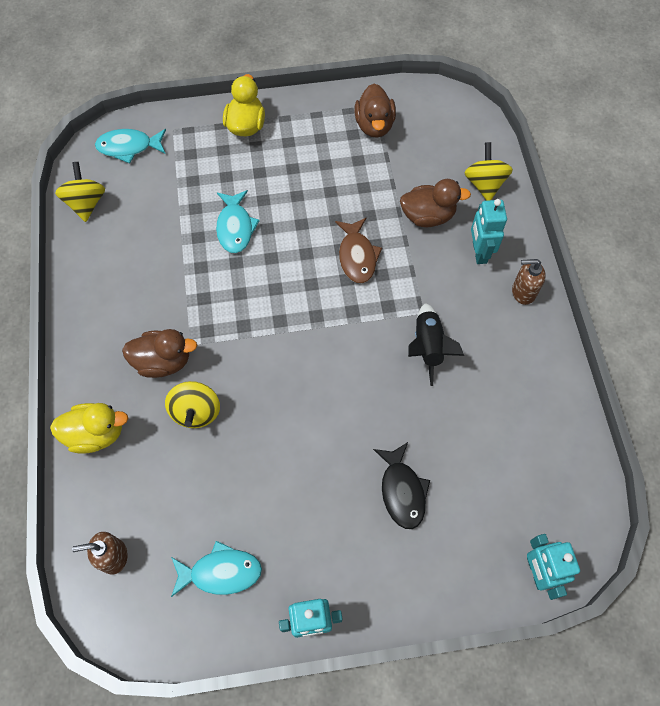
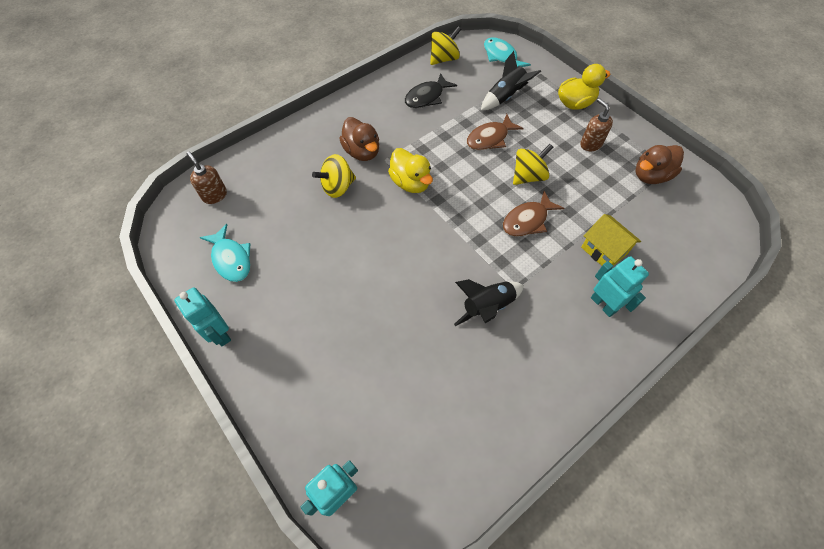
camera: 60 degrees right, 5 degrees down
yellow duck [50,403,128,453] -> yellow duck moved to [388,148,433,193]
turquoise fish [216,190,260,253] -> brown fish [467,114,524,150]
black fish [373,442,430,529] -> black fish moved to [405,73,457,108]
brown duck [400,179,471,227] -> yellow house [581,214,641,266]
yellow spinning top [464,142,513,201] -> yellow spinning top moved to [513,144,554,185]
turquoise robot [471,199,507,264] -> turquoise robot turned 90 degrees clockwise [591,256,649,317]
brown soap dispenser [512,259,546,305] -> brown soap dispenser moved to [580,98,613,151]
none -> black rocket [481,51,541,110]

